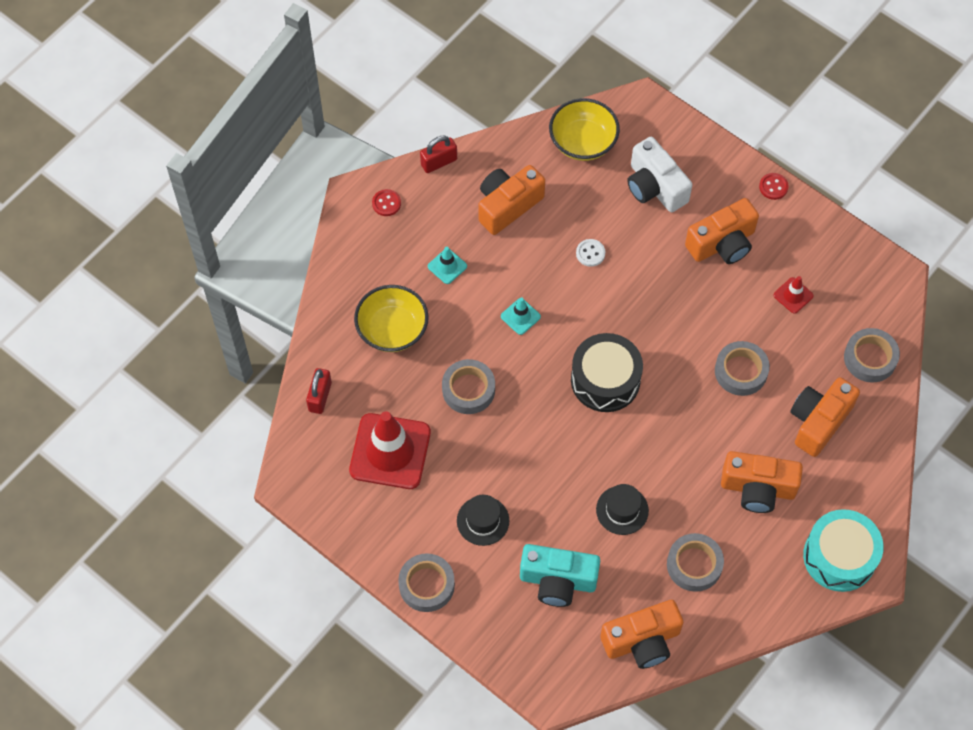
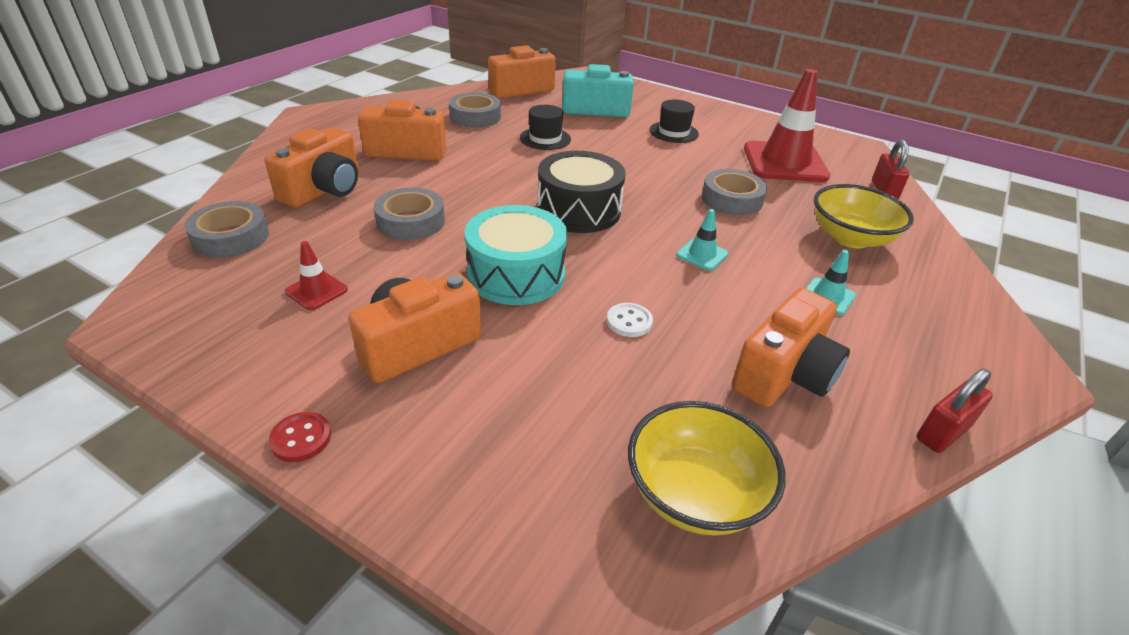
camera: 170 degrees right, 25 degrees down
red button [372,189,401,216] -> none
grey tape [398,553,455,612] -> none
white camera [627,137,692,212] -> none
turquoise drum [803,509,884,592] -> turquoise drum moved to [464,205,567,305]

